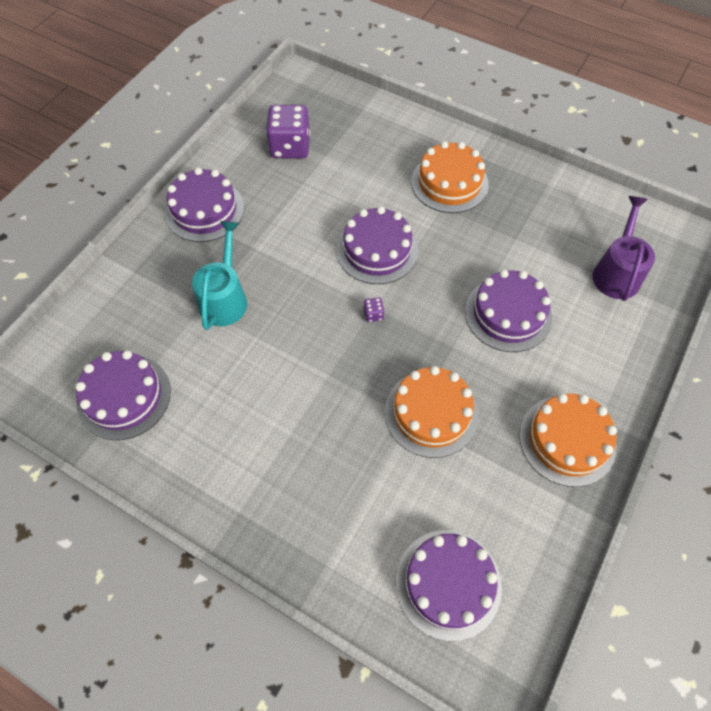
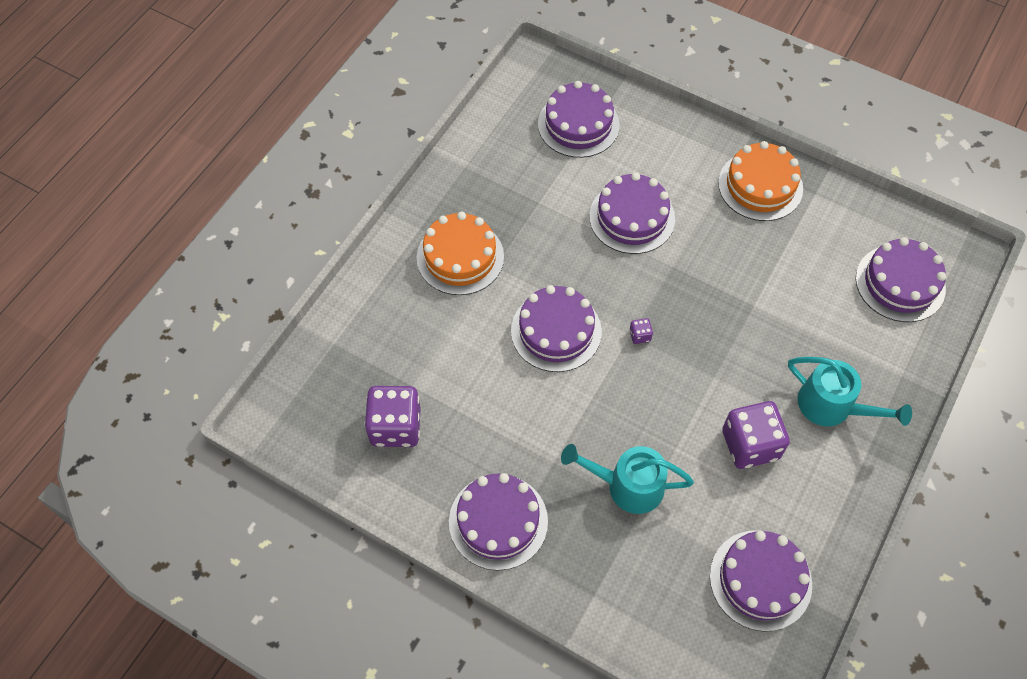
camera: 90 degrees left, 0 degrees up
orange cake [385,366,479,458] -> none
purple watering can [593,196,655,301] -> purple cake [538,81,619,158]
none -> purple dice [722,401,790,469]
none -> turquoise watering can [788,357,912,426]

